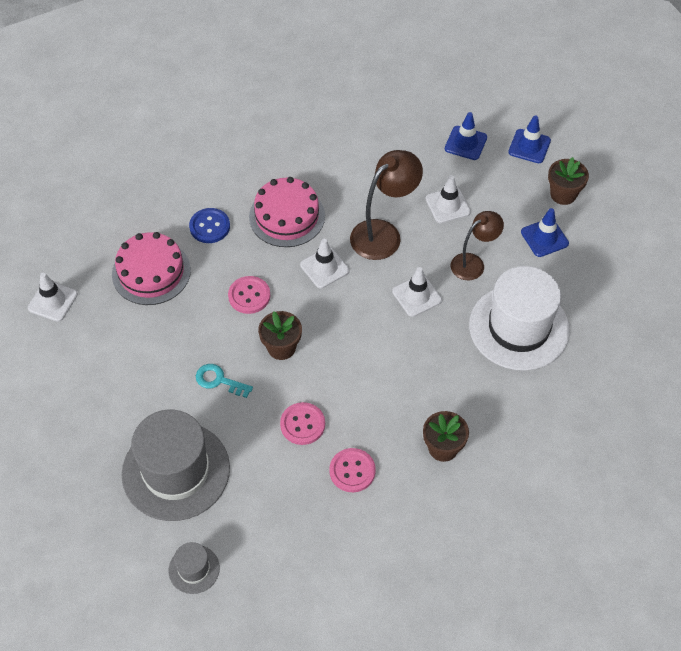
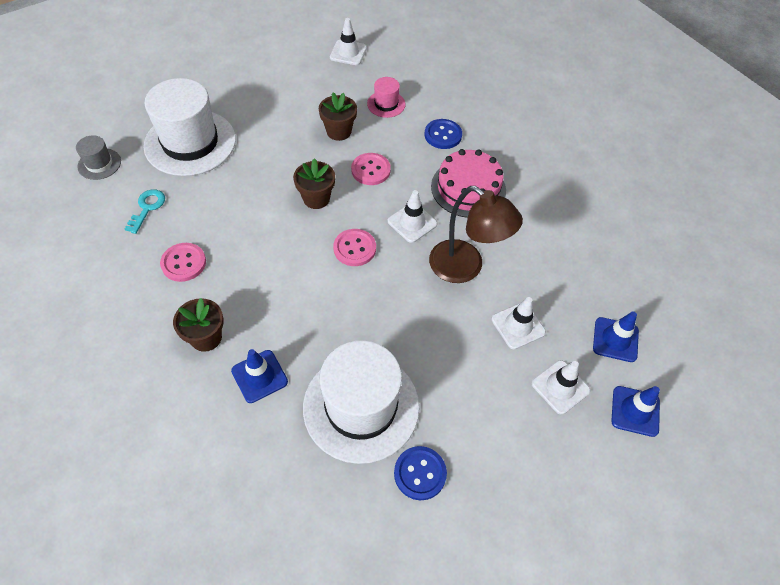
camera: 80 degrees right, 0 degrees up
pink cake [112,232,191,305] -> pink hat [367,77,405,118]
grey hat [122,410,230,521] -> white hat [144,78,236,176]
turquoise key [196,364,253,398] -> turquoise key moved to [125,189,165,234]
pink button [280,402,325,445] -> pink button moved to [333,229,376,266]
white traffic cone [392,267,442,317] -> white traffic cone moved to [532,360,591,415]
brown lamp [451,211,504,280] -> none
blue traffic cone [521,208,569,257] -> blue traffic cone moved to [231,349,288,403]
brown flower pot [548,157,589,205] -> brown flower pot moved to [319,92,357,141]
none -> blue button [394,446,447,500]

